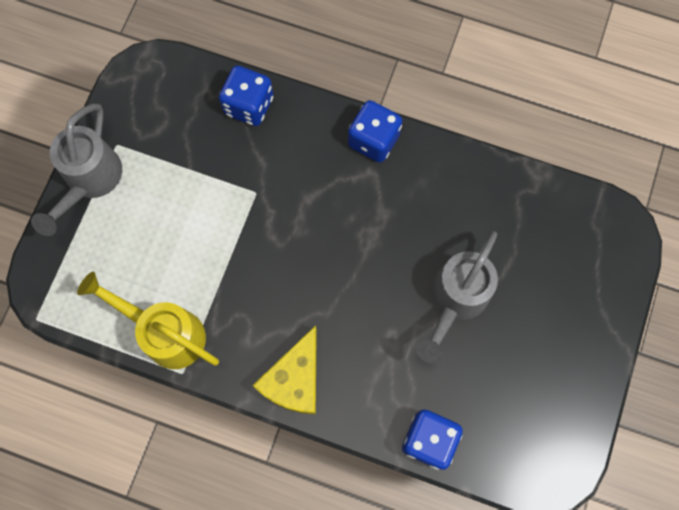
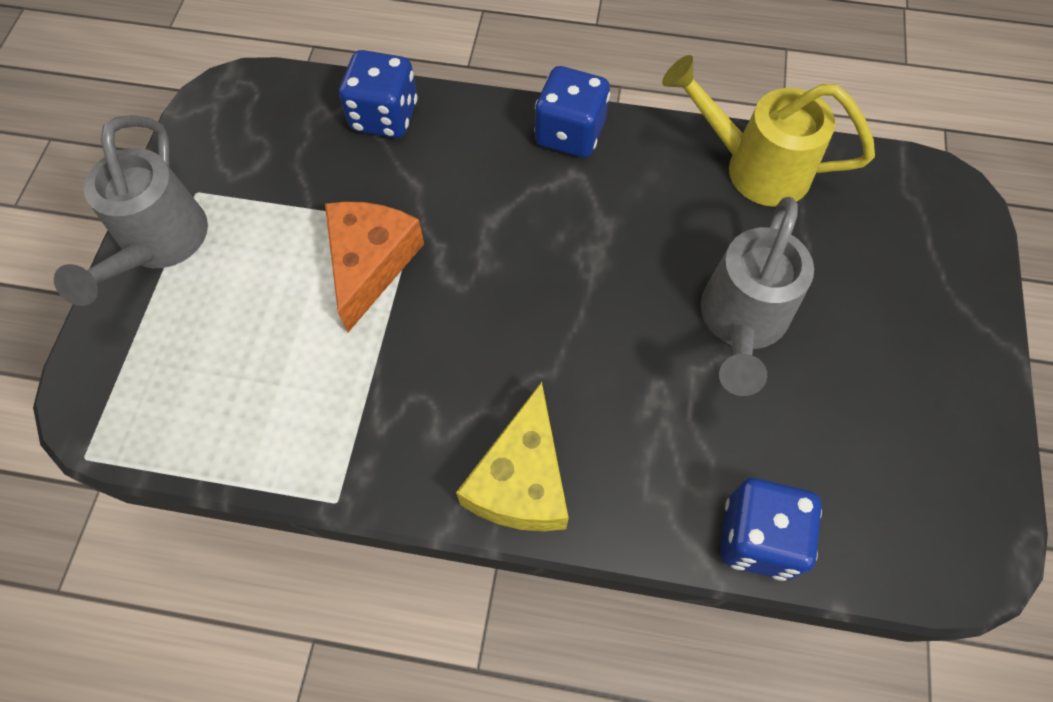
camera: 10 degrees left, 10 degrees down
yellow watering can [77,272,219,369] -> yellow watering can moved to [662,55,875,207]
none -> orange cheese [325,202,424,333]

